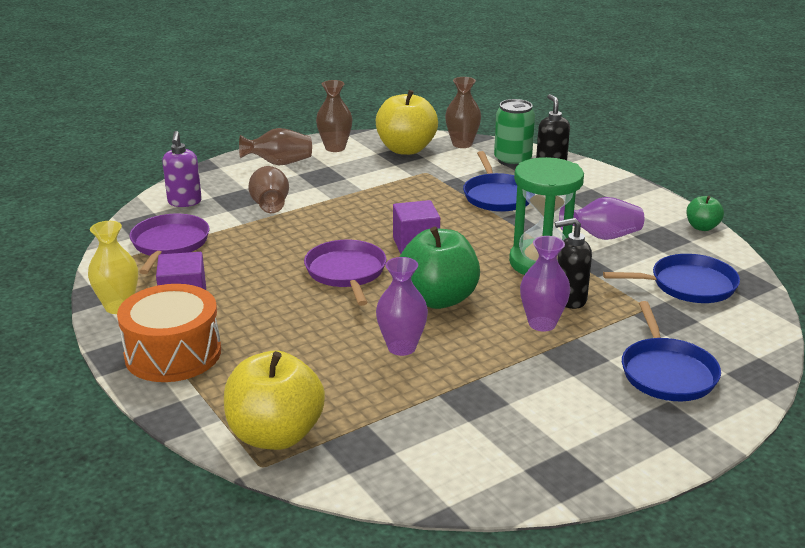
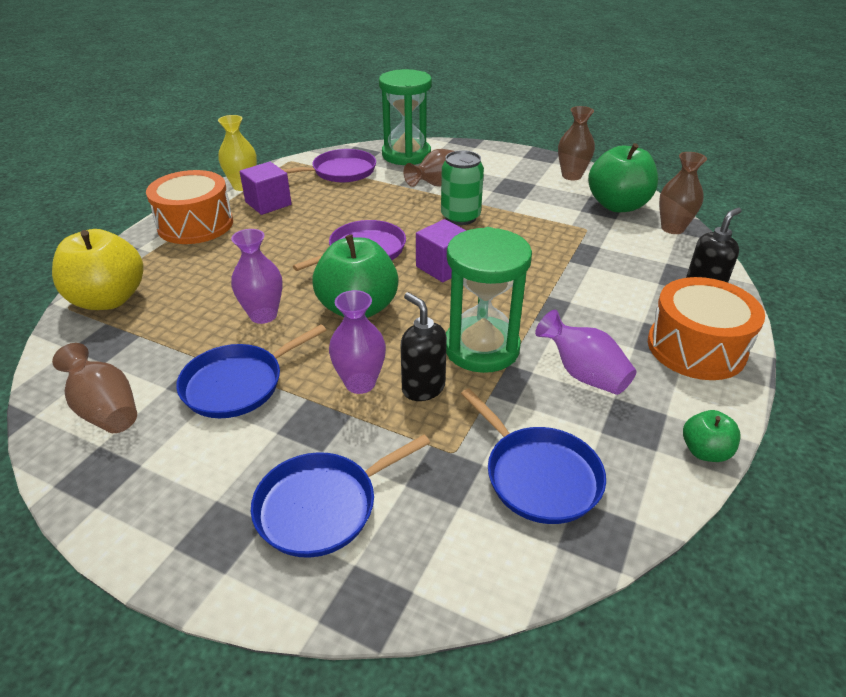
camera: 60 degrees right, 10 degrees up
purple soap dispenser [162,131,202,207] -> green hourglass [379,69,432,165]
brown vase [239,128,312,165] -> brown vase moved to [52,343,137,433]
yellow apple [376,90,438,155] -> green apple [588,143,658,212]
blue pan [463,151,529,212] -> blue pan moved to [176,324,326,418]
green can [494,99,535,167] -> green can moved to [441,150,484,225]
none -> orange drum [648,277,765,380]

